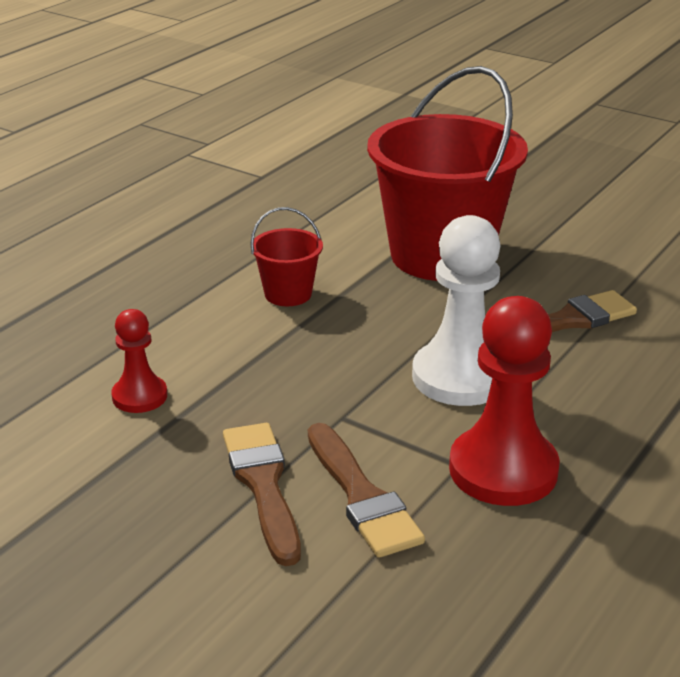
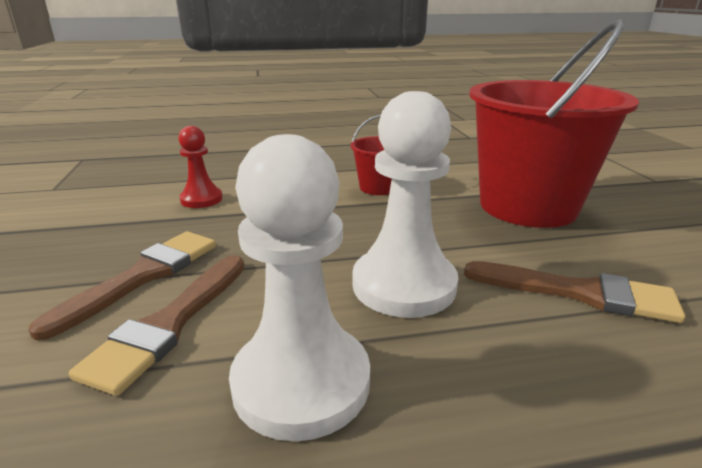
camera: 45 degrees right, 5 degrees down
red pawn [449,296,560,506] -> white pawn [229,134,370,441]

